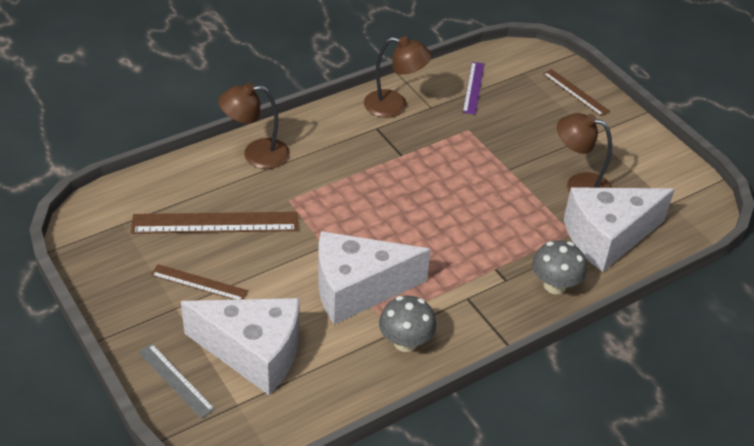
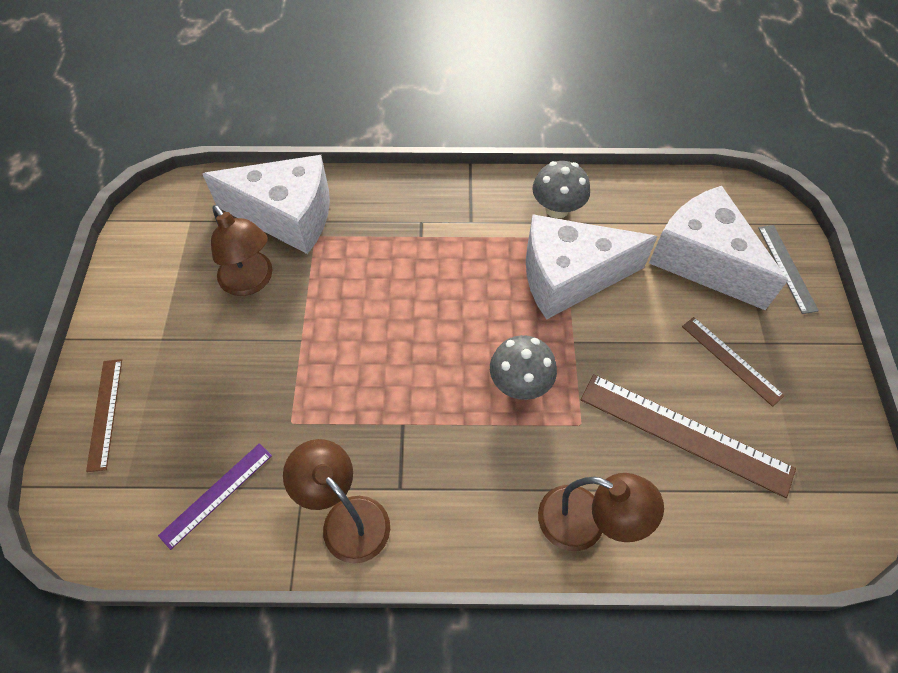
camera: 145 degrees left, 15 degrees up
white cheese [318,231,431,325] -> white cheese turned 150 degrees clockwise [526,215,658,320]
grey mushroom [532,240,587,294] -> grey mushroom moved to [490,335,557,400]

